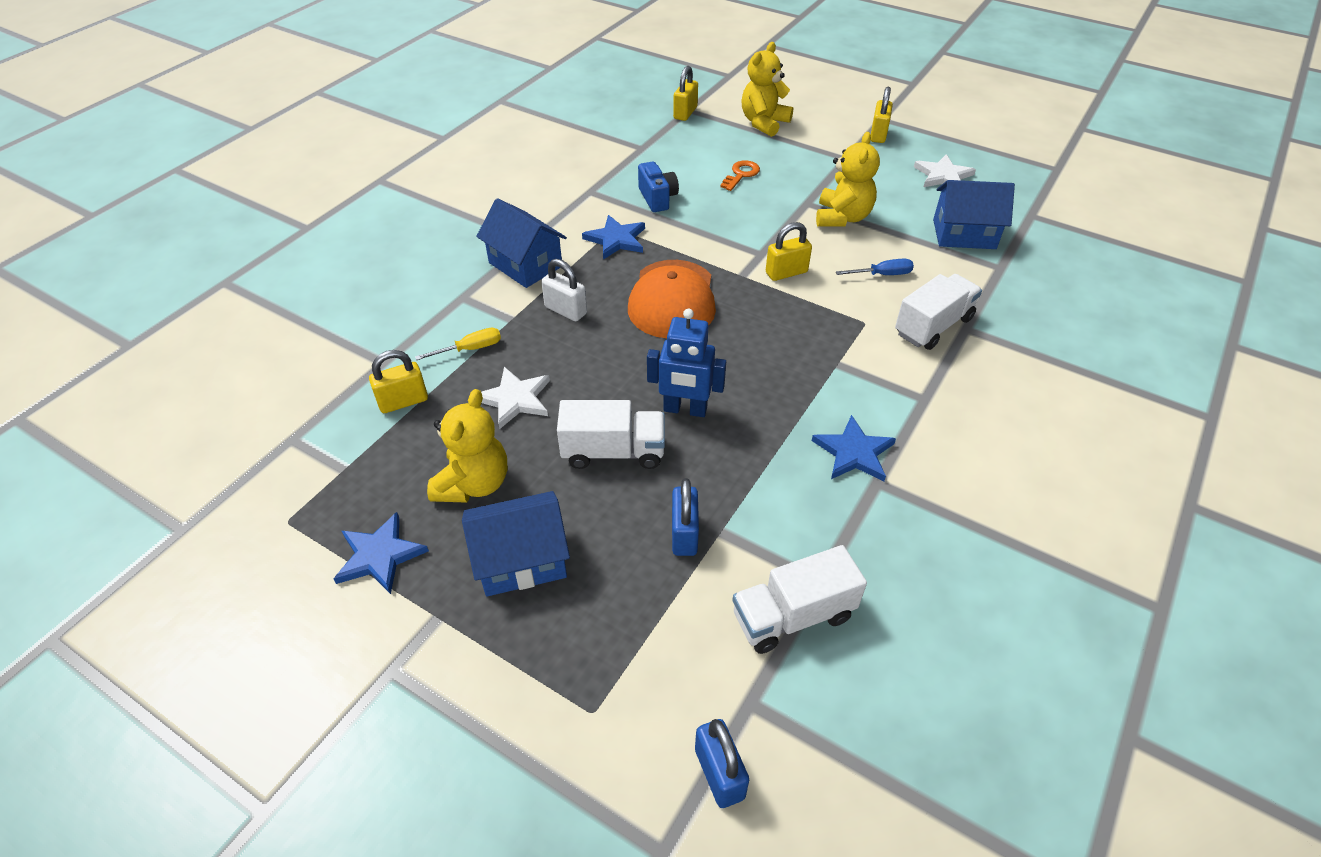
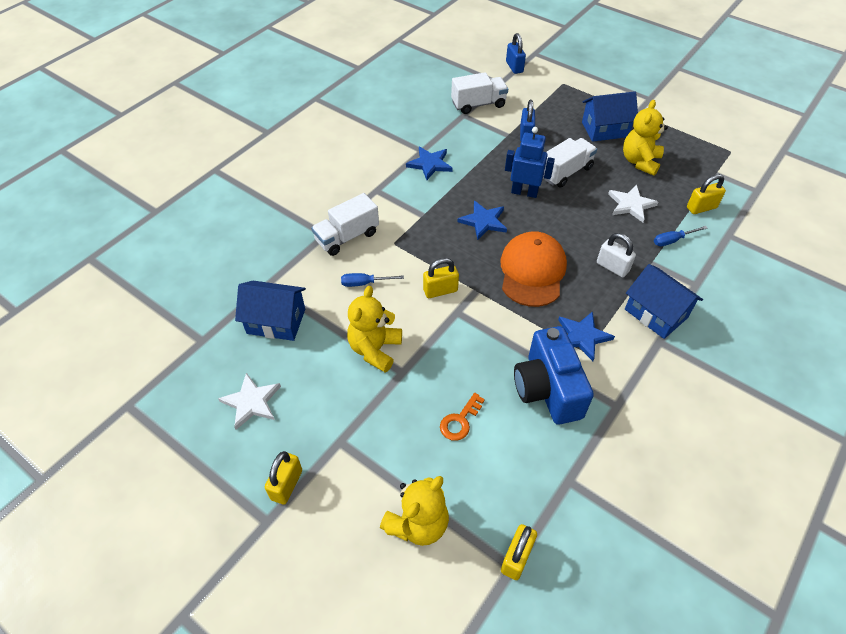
camera: 175 degrees left, 5 degrees up
blue star [333,512,429,594] -> blue star moved to [457,201,507,240]
yellow screwdriver [415,328,501,360] -> blue screwdriver [654,226,708,246]
white truck [557,400,665,469] -> white truck turned 135 degrees clockwise [543,138,597,188]
blue camera [638,161,679,212] -> blue camera [514,326,594,425], size x1.76

